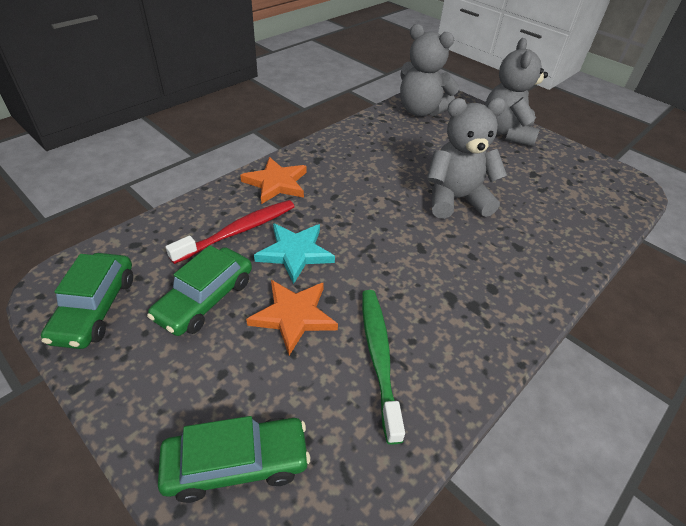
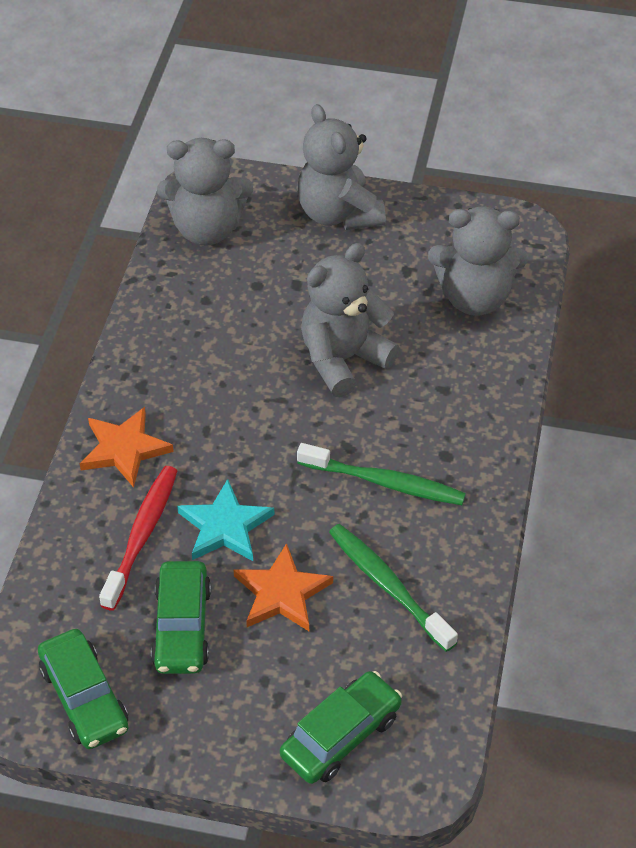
camera: 30 degrees left, 5 degrees up
none -> green toothbrush [297,443,466,505]
none -> grey teddy bear [428,206,528,316]

